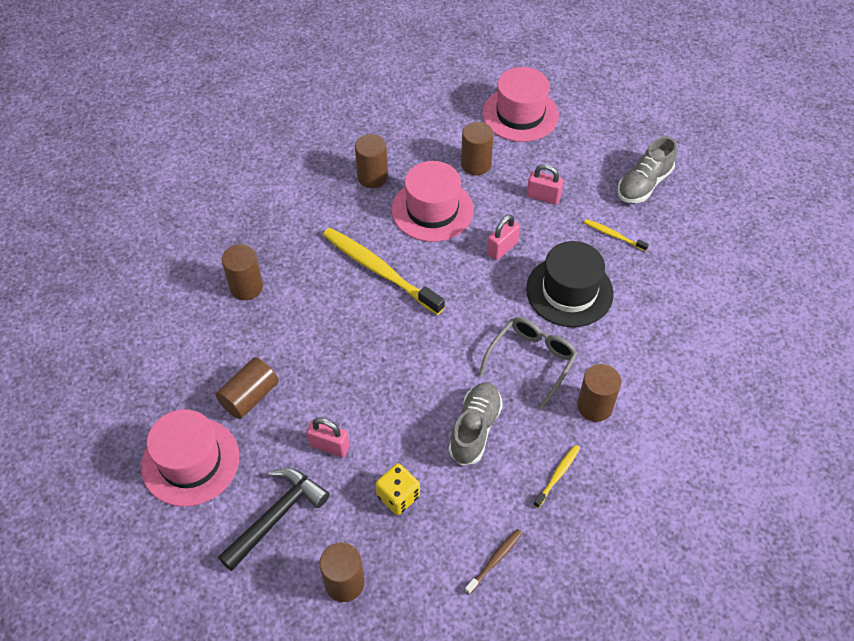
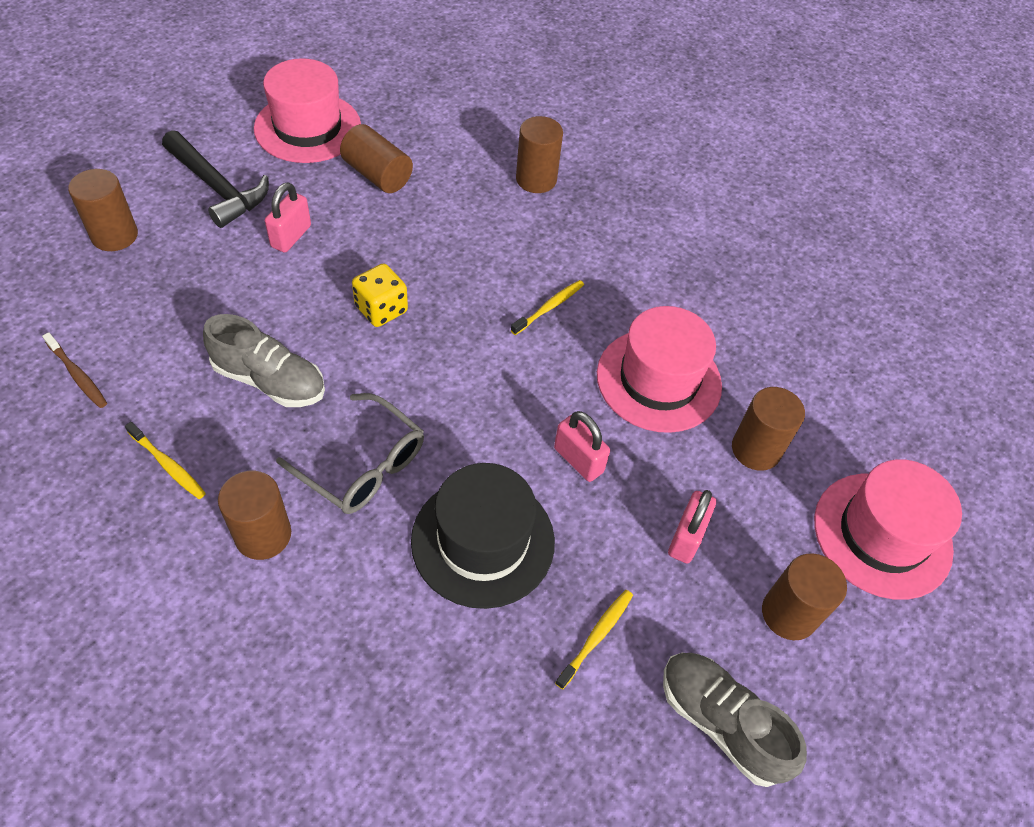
camera: 90 degrees right, 0 degrees up
yellow toothbrush [323,228,445,315] -> yellow toothbrush [511,280,584,335], size x0.46
brown cylinder [355,134,388,188] -> brown cylinder moved to [762,553,847,640]
yellow dice [375,464,420,515] -> yellow dice moved to [352,263,408,327]

